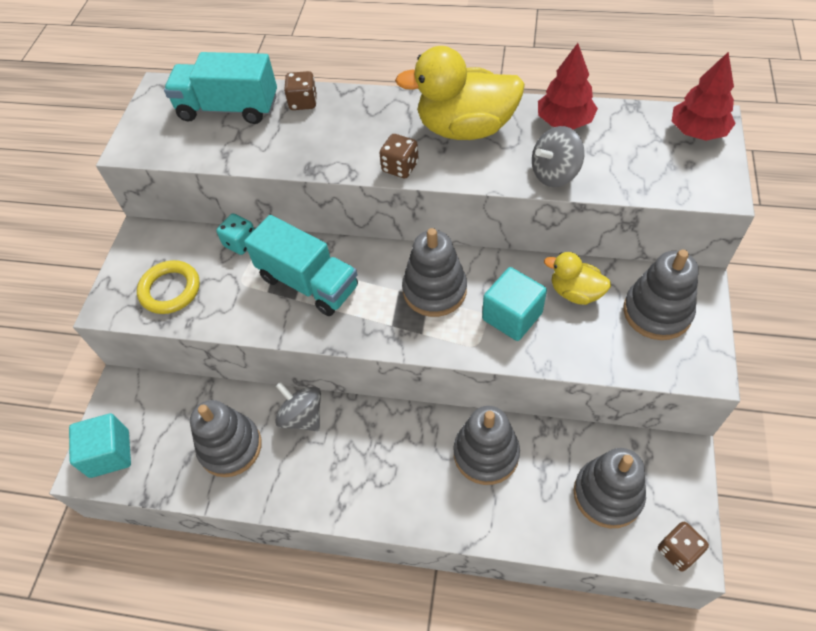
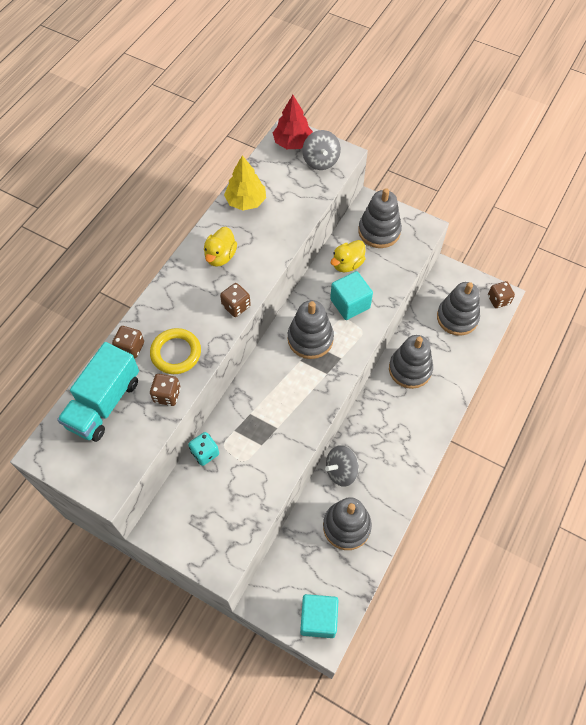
camera: 75 degrees left, 5 degrees up
yellow ring [137,260,200,314] -> yellow ring moved to [150,328,201,374]
turquoise truck [244,215,358,316] -> none
yellow duck [395,46,525,140] -> yellow duck [204,227,237,267], size x0.54
grey spinning top [532,126,584,187] -> grey spinning top moved to [302,130,341,170]
red tree [538,43,598,129] -> yellow tree [224,155,266,210]
none -> brown dice [150,374,181,406]

